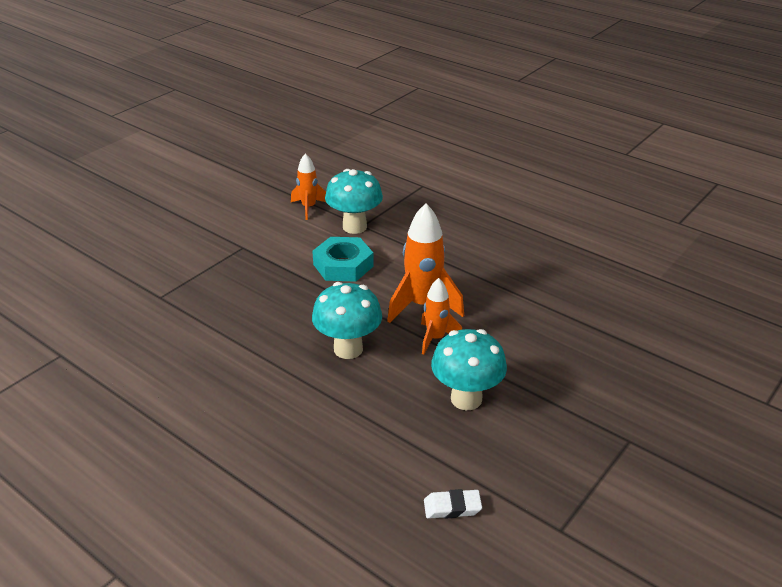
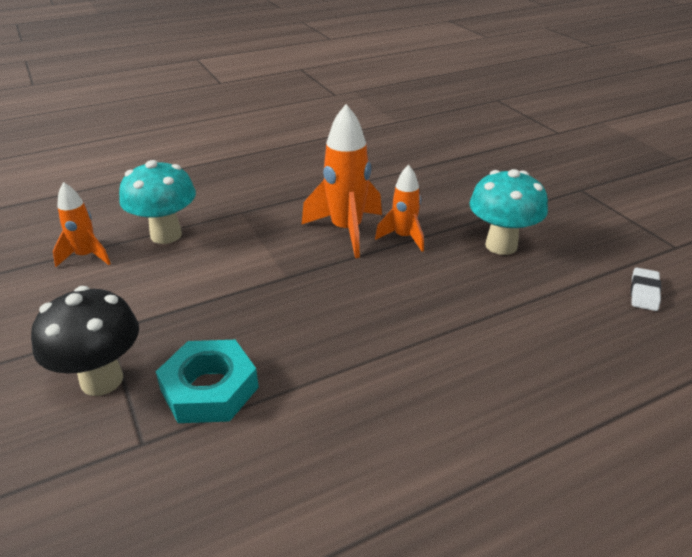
camera: 65 degrees left, 0 degrees up
turquoise nut [312,237,374,282] -> turquoise nut moved to [156,340,259,423]
turquoise mushroom [312,282,382,359] -> none
none -> black mushroom [31,286,139,396]

